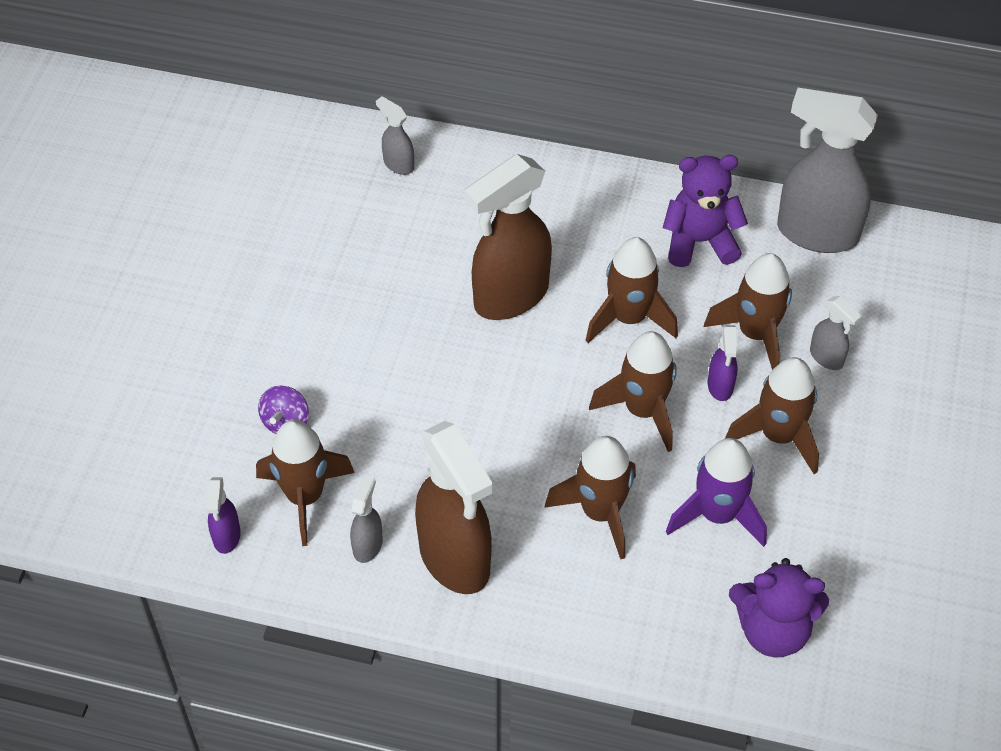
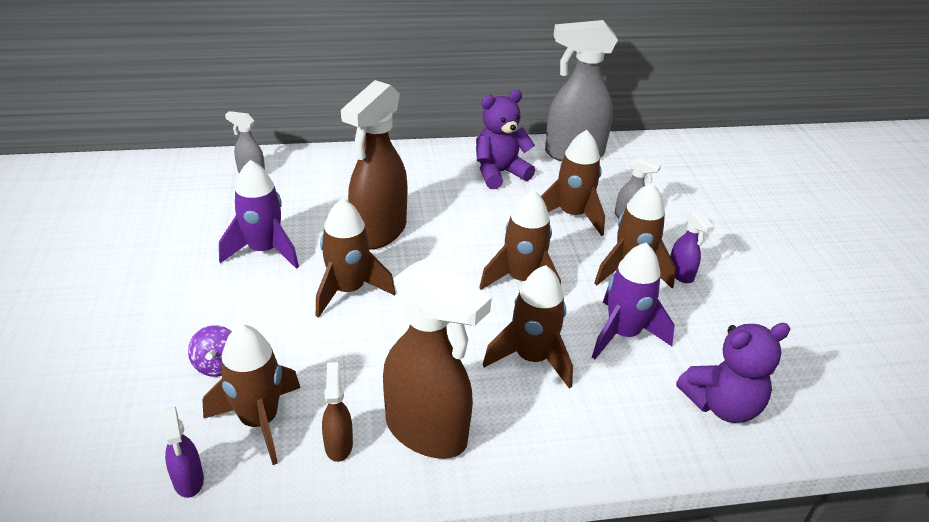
camera: 25 degrees left, 15 degrees down
grey spray bottle [350,475,383,563] -> brown spray bottle [322,362,353,462]
brown rocket [586,237,678,343] -> brown rocket moved to [316,198,395,318]
purple spray bottle [708,325,738,401] -> purple spray bottle moved to [670,210,714,283]
none -> purple rocket [219,160,299,269]

